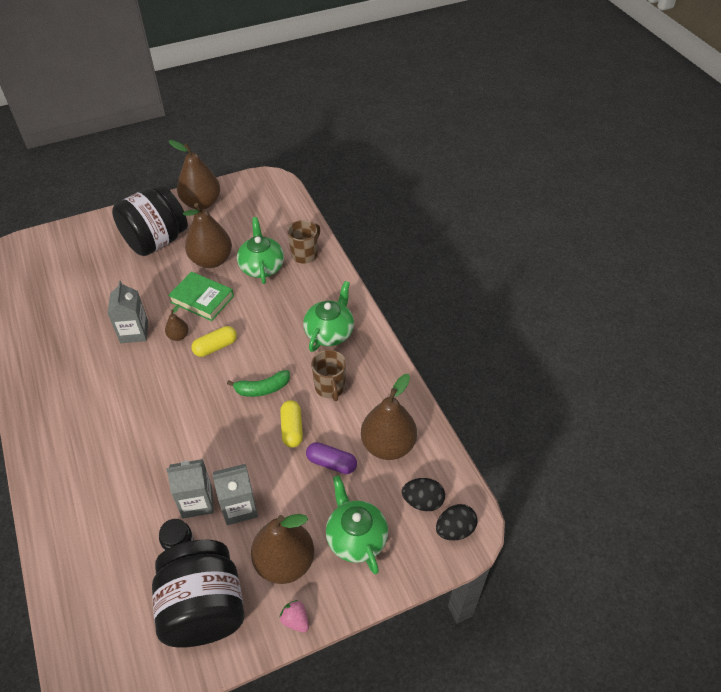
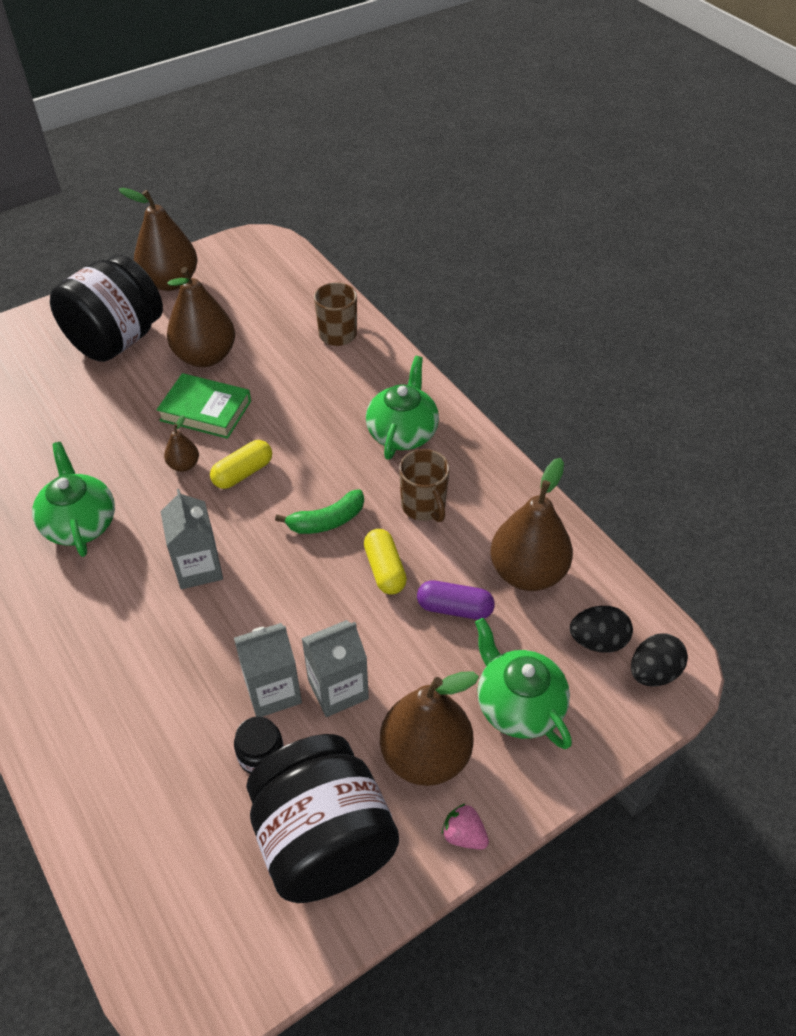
camera: 10 degrees left, 0 degrees up
grey carton [107,281,148,343] -> grey carton moved to [160,489,223,589]
green teapot [237,217,284,284] -> green teapot moved to [32,442,115,557]

